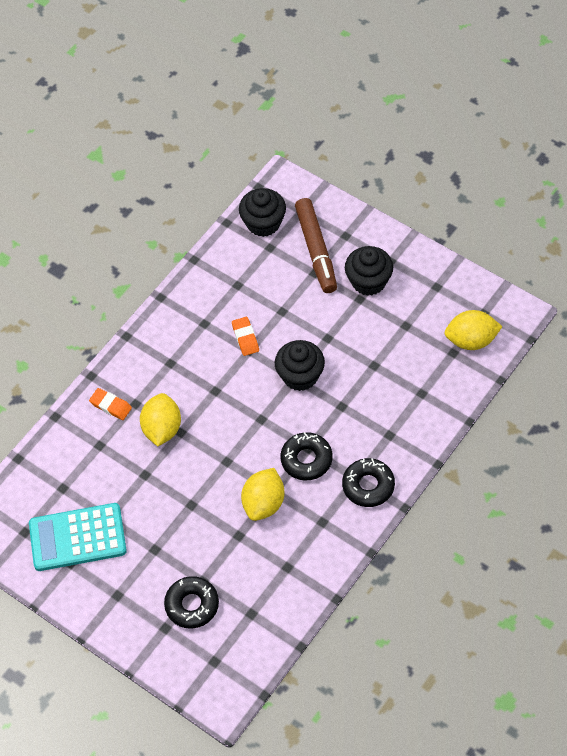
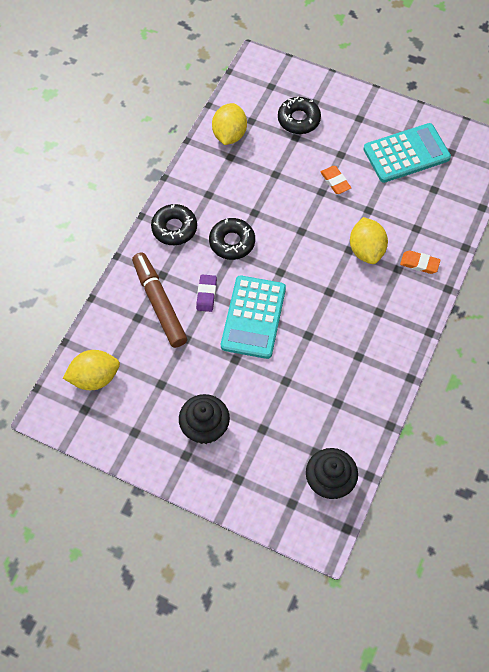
camera: 165 degrees right, 5 degrees up
orange eraser [232,317,259,356] -> orange eraser moved to [321,166,351,194]
yellow lemon [241,468,284,521] -> yellow lemon moved to [212,103,247,145]
black cupcake [275,340,325,391] -> turquoise calculator [221,275,286,359]
brown marker [295,198,337,293] -> brown marker moved to [132,252,187,348]
none -> purple eraser [196,274,217,312]

